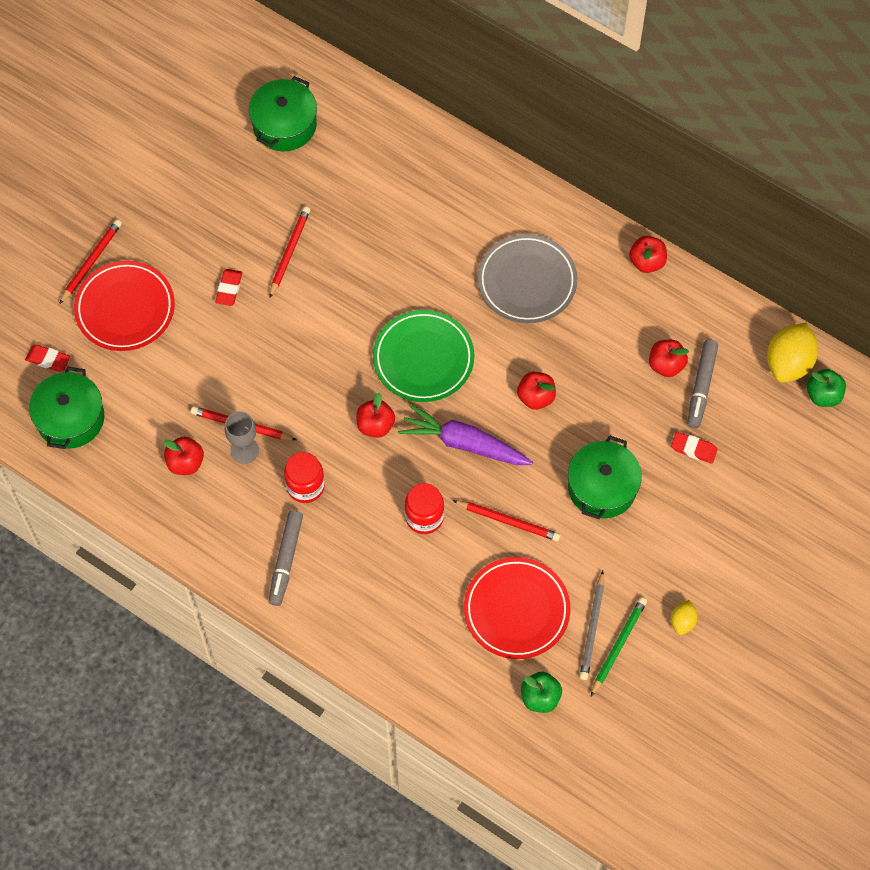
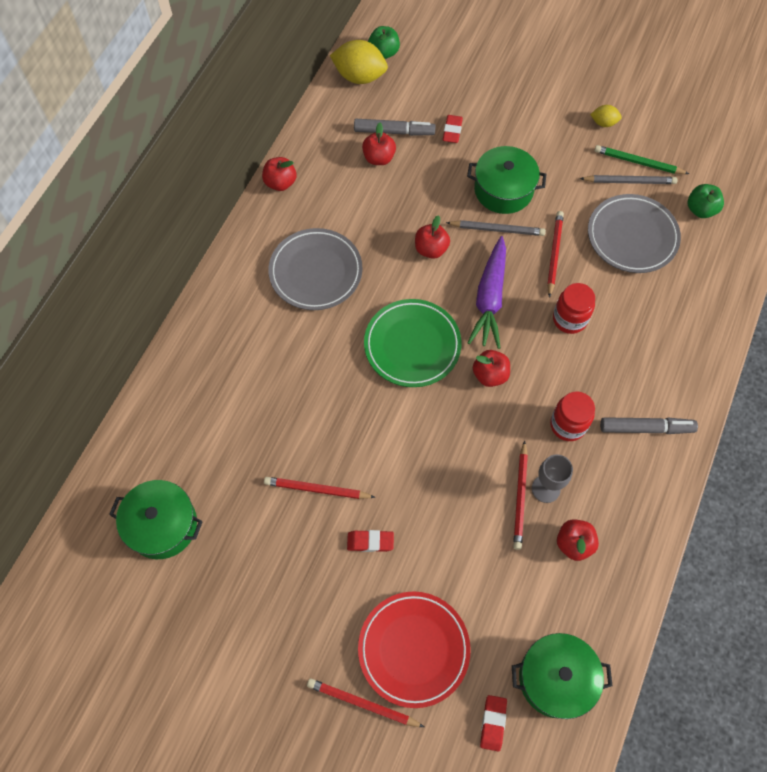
camera: 100 degrees left, 0 degrees up
red plate [464,557,571,659] -> grey plate [588,194,681,273]
none -> grey pencil [446,220,546,236]

